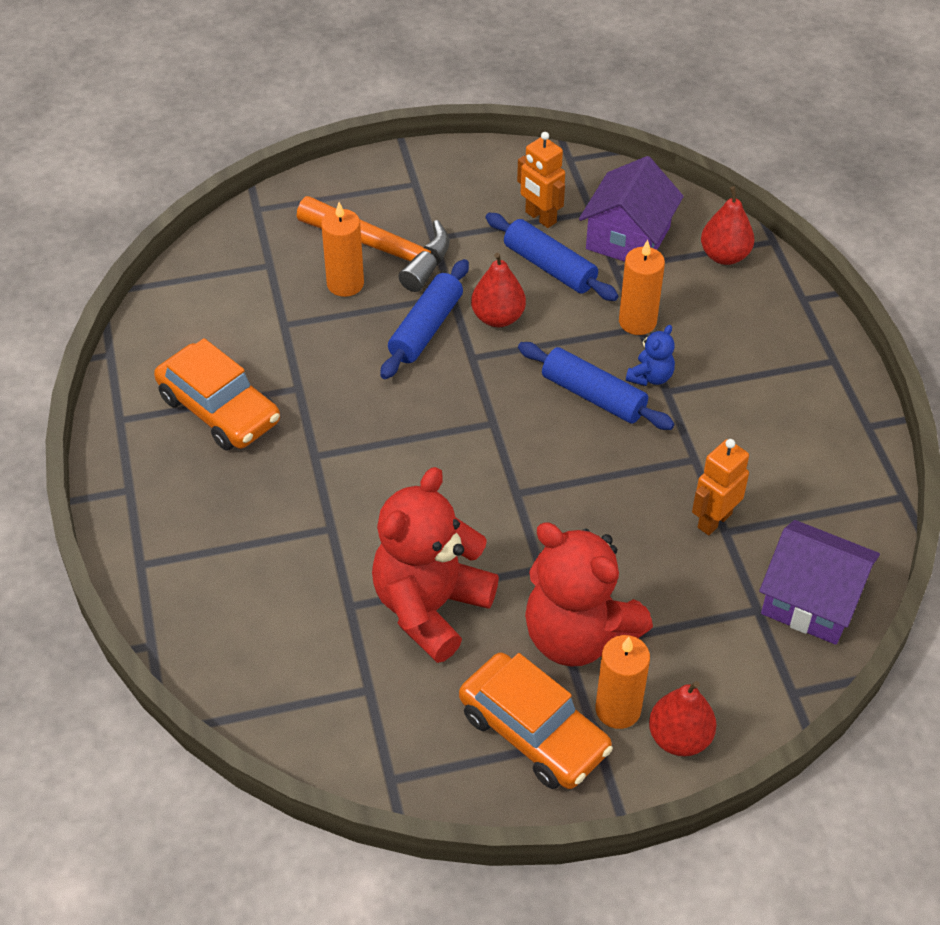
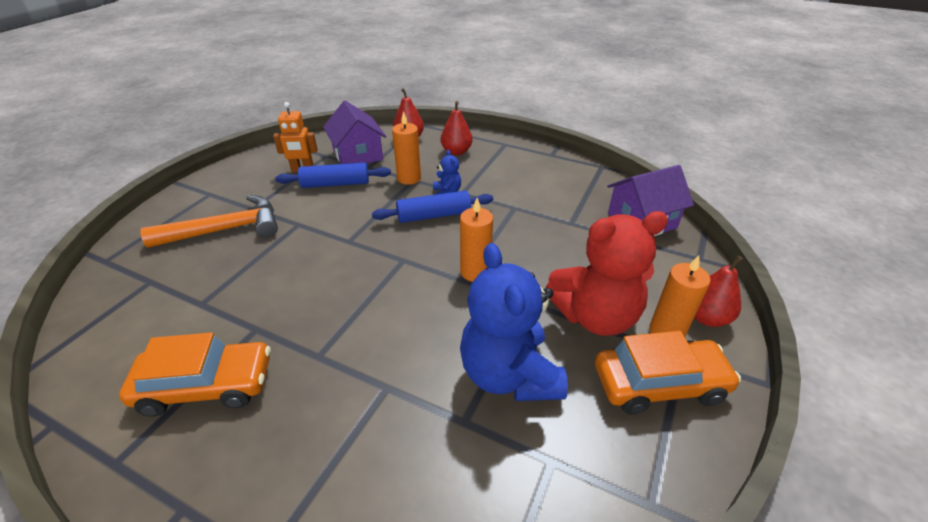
camera: 50 degrees left, 10 degrees down
orange candle [321,202,364,297] -> orange candle moved to [460,198,493,282]
red teddy bear [372,467,499,663] -> blue teddy bear [460,243,568,401]
blue rolling pin [380,259,469,379] -> none
red pear [471,253,526,327] -> red pear moved to [441,101,473,155]
orange robot [692,439,749,535] -> none

